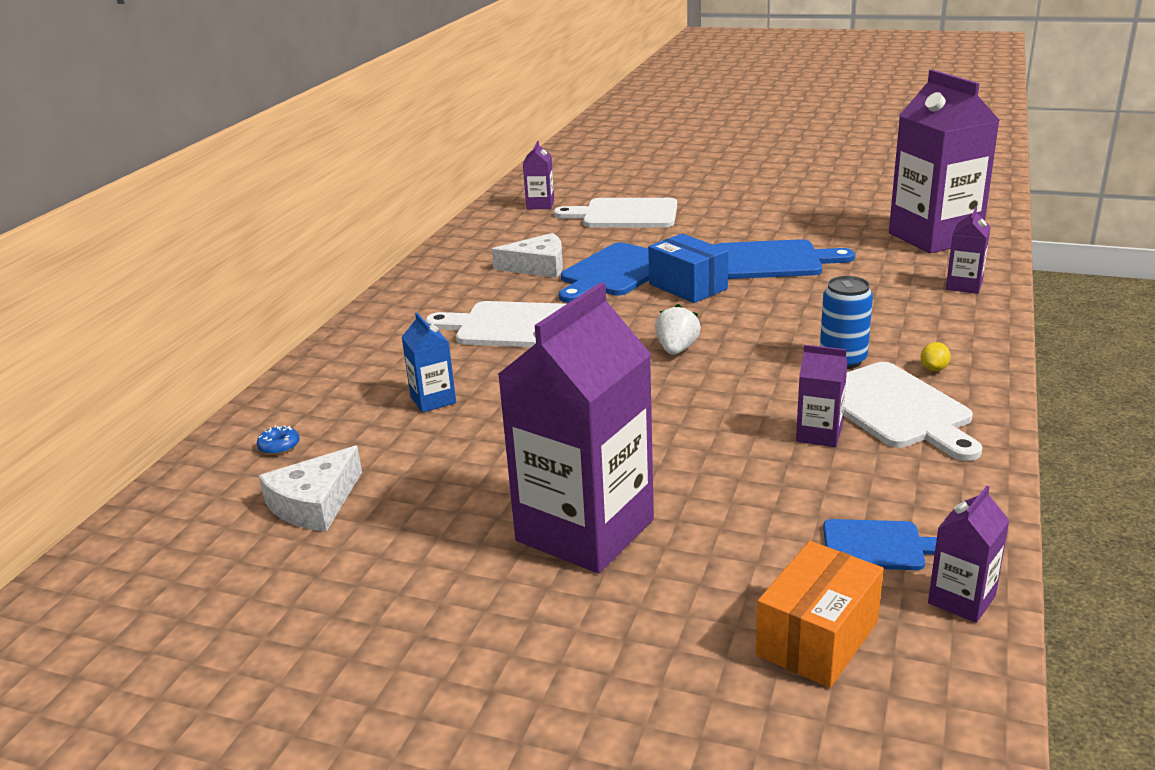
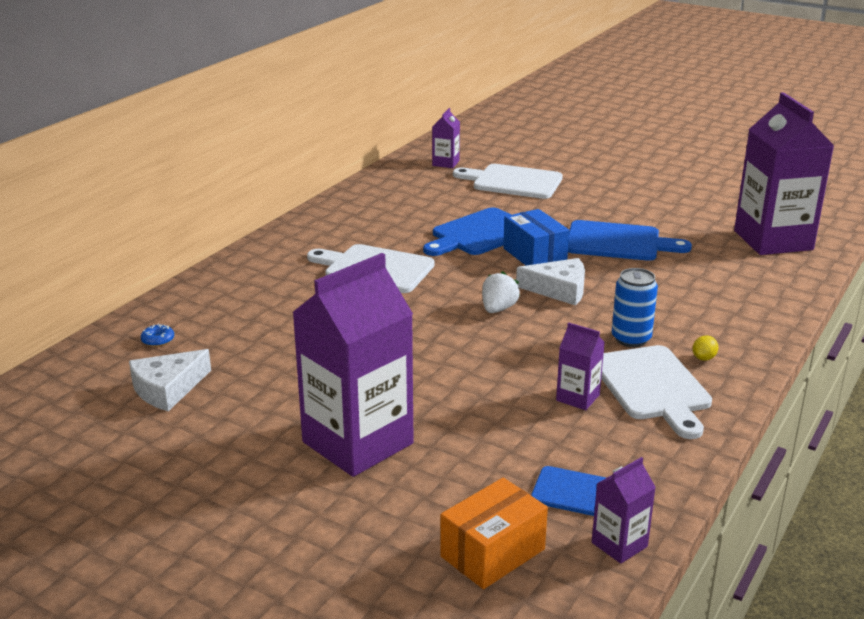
camera: 10 degrees right, 0 degrees up
blue carton [402,313,456,413] -> none
white cheese [492,233,563,278] -> white cheese moved to [516,258,585,306]
purple carton [946,207,990,294] -> none

